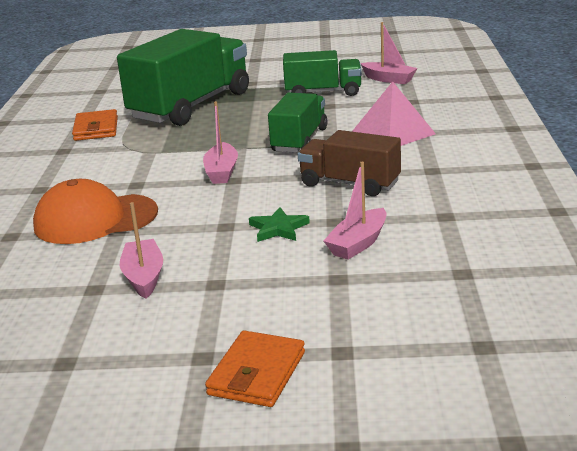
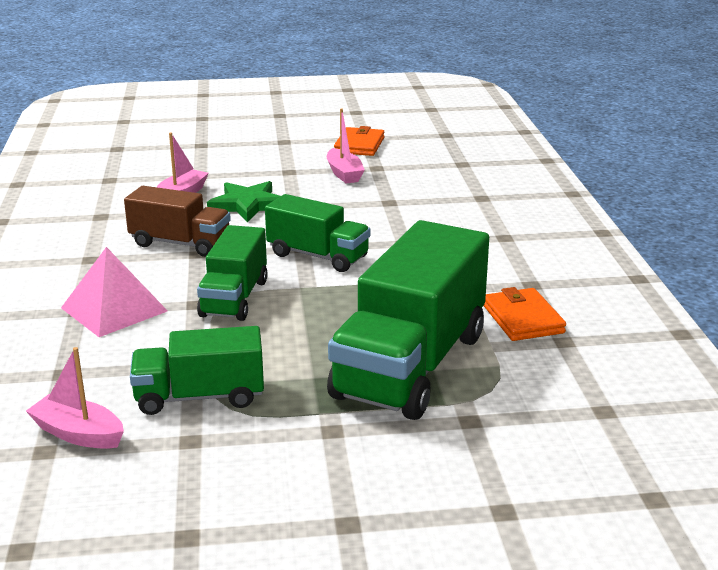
camera: 170 degrees right, 0 degrees up
orange cap [33,179,158,244] -> none
pink boat [203,101,238,184] -> green truck [265,194,370,272]
orange wallet [205,330,305,407] -> orange wallet moved to [334,126,384,156]
green star [249,207,310,242] -> green star [207,181,280,222], size x1.51

